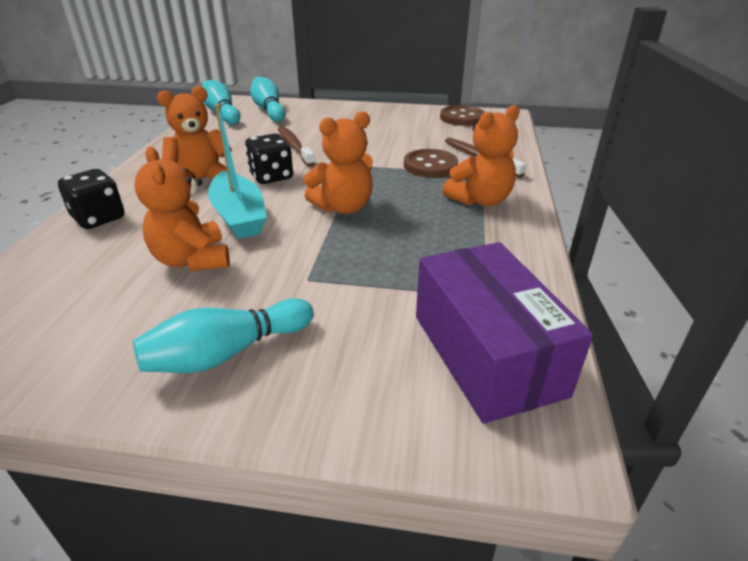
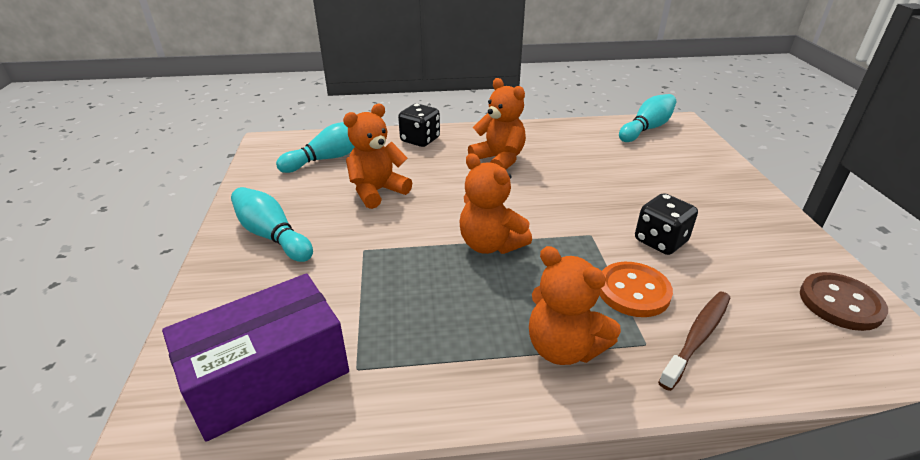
camera: 75 degrees right, 0 degrees up
turquoise boat [208,104,267,239] -> none
black dice [245,134,293,184] -> black dice moved to [635,193,698,255]
turquoise bowling pin [250,77,285,122] -> turquoise bowling pin moved to [276,122,354,173]
brown toothbrush [278,126,315,166] -> none
brown button [404,149,458,178] -> orange button [600,262,673,317]

